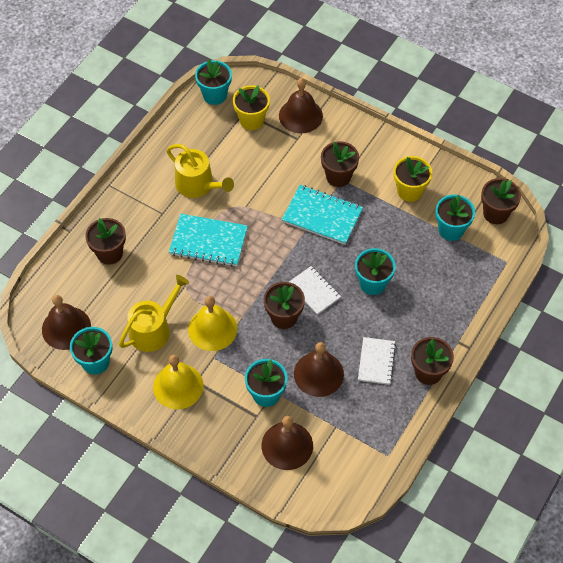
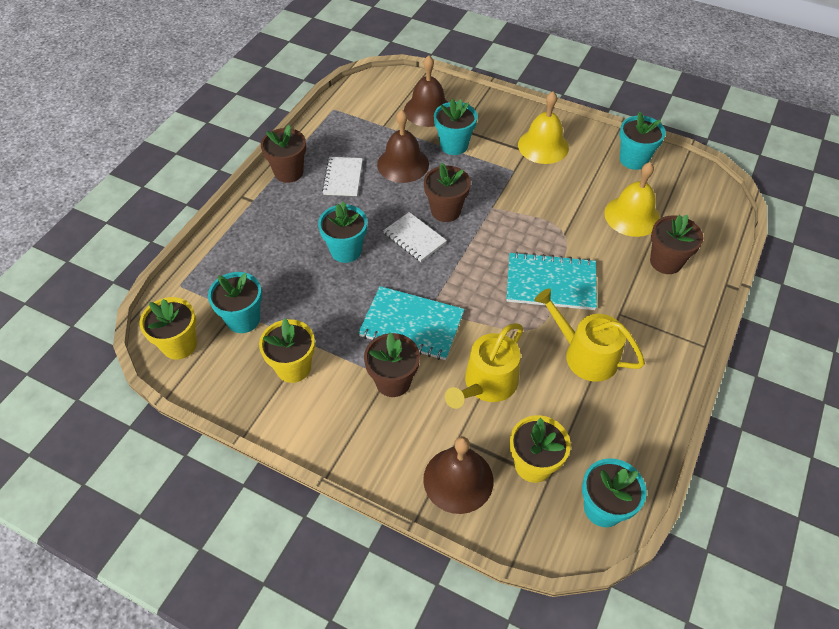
camera: 175 degrees right, 5 degrees down
brown bell [42,295,91,350] -> none
yellow watering can [119,275,189,352] -> yellow watering can moved to [445,323,523,409]
yellow bell [188,296,237,351] -> yellow bell moved to [604,162,660,237]
brown flower pot [481,178,521,224] -> yellow flower pot [139,297,197,360]

